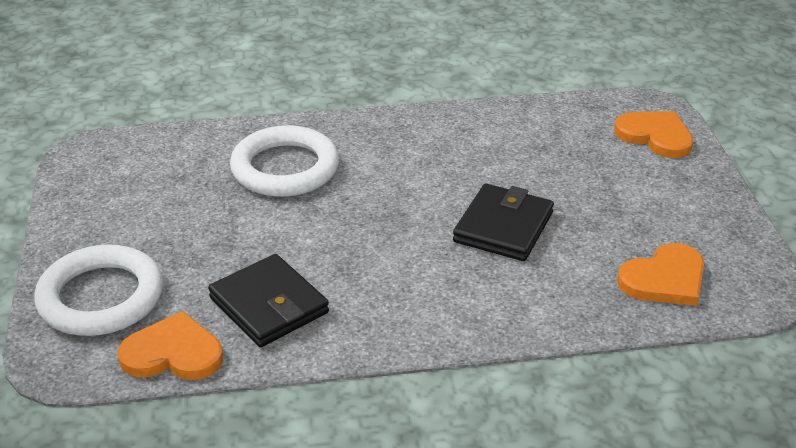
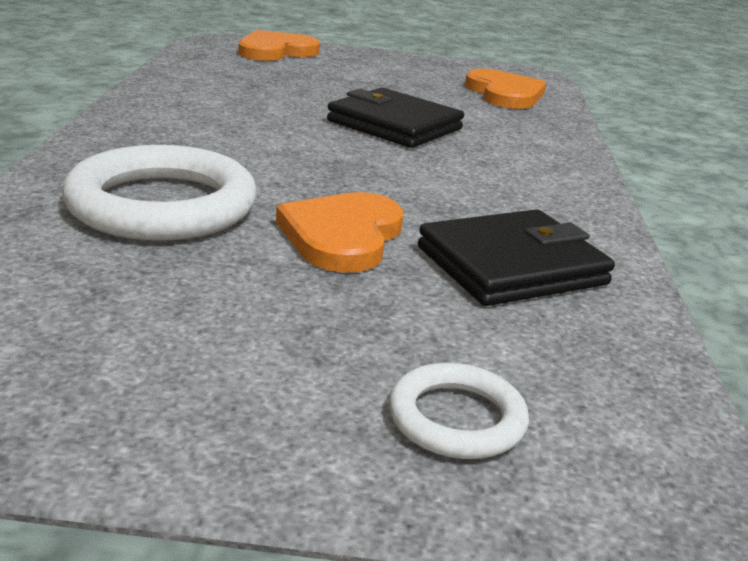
camera: 80 degrees left, 10 degrees down
white ring [34,244,163,336] -> white ring [388,363,529,459], size x0.52
orange heart [118,311,223,380] -> orange heart moved to [276,192,404,273]

